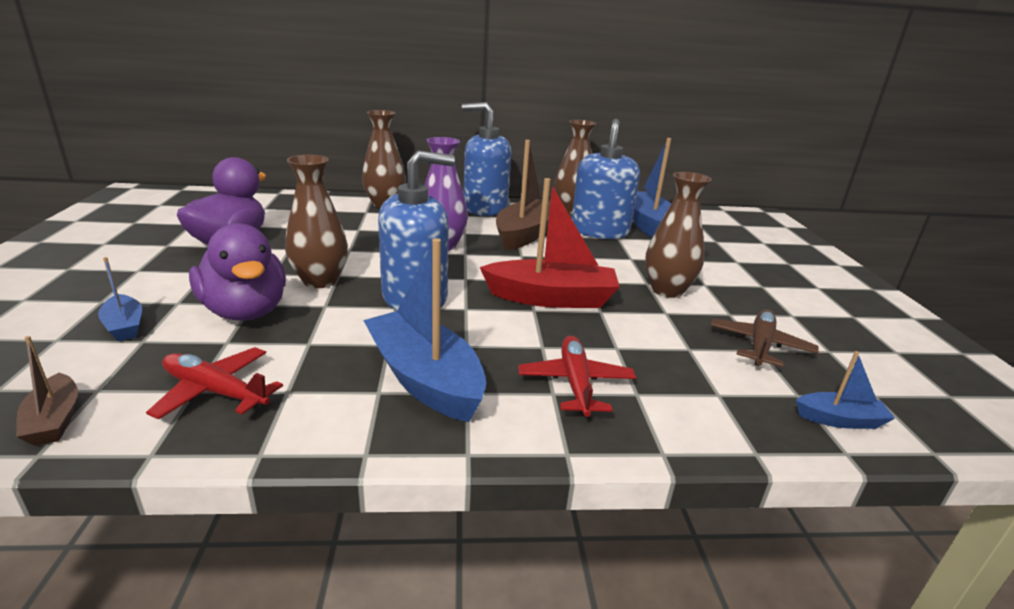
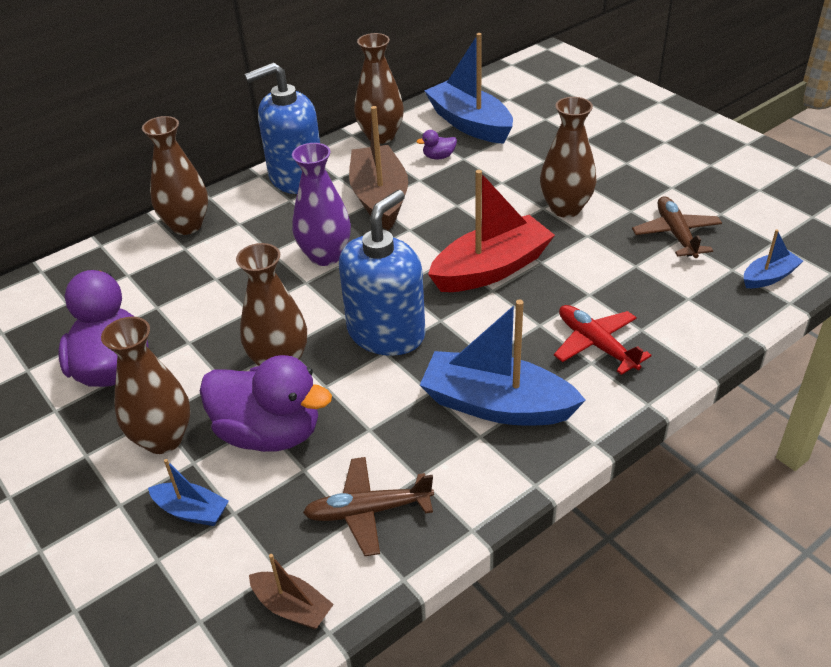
camera: 30 degrees left, 15 degrees up
red plane [146,347,283,420] -> brown plane [303,457,434,556]
blue soap dispenser [571,119,640,239] -> purple duck [417,130,457,160]
none -> brown vase [101,317,190,454]

